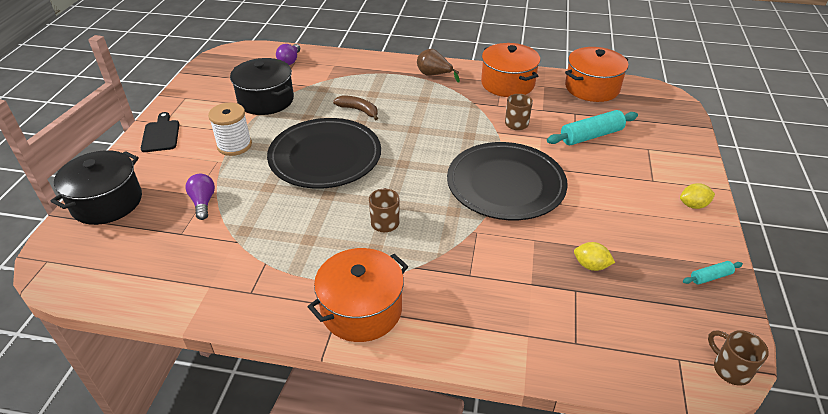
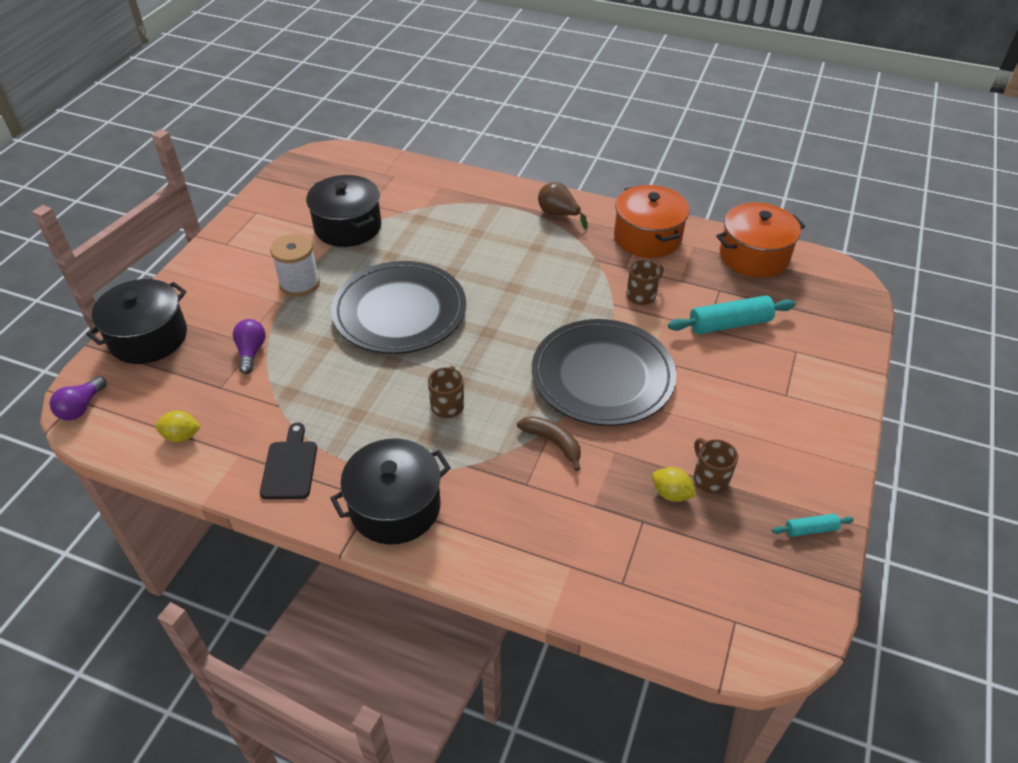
camera: 10 degrees right, 5 degrees up
black cutting board [141,112,179,152] -> black cutting board moved to [260,423,317,499]
purple light bulb [276,44,300,65] -> purple light bulb moved to [49,376,107,420]
orange pot [308,248,408,342] -> black pot [330,439,451,544]
brown banana [333,95,378,121] -> brown banana moved to [517,416,581,471]
yellow lemon [680,183,715,209] -> yellow lemon moved to [155,410,201,442]
brown mug [708,330,769,386] -> brown mug moved to [694,438,738,494]

